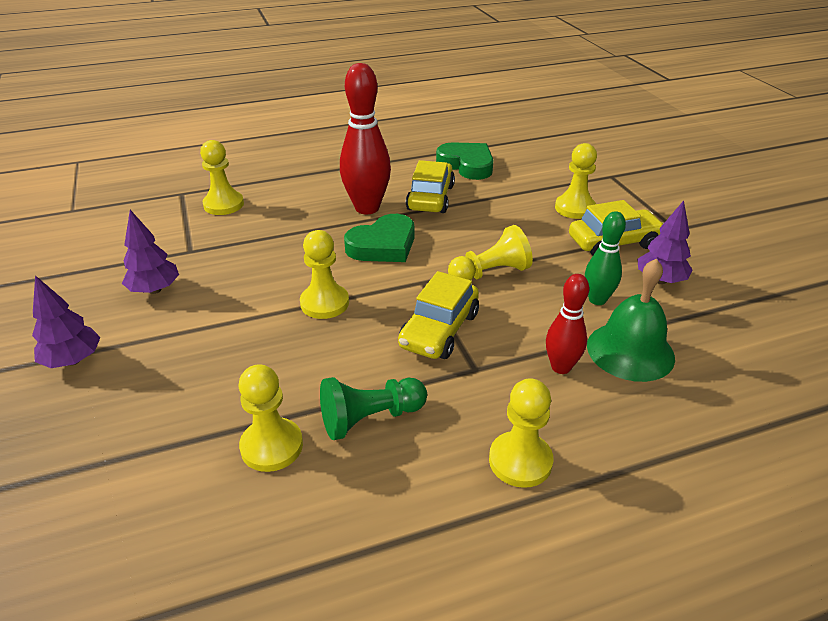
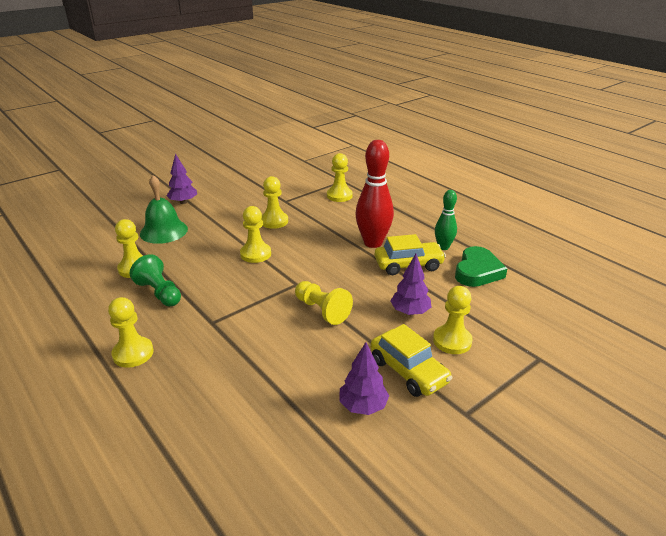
camera: 70 degrees right, 5 degrees down
purple tree [122,210,179,294] -> purple tree moved to [391,254,431,315]
green heart [344,214,414,262] -> none
yellow car [398,271,479,359] -> none
red bowling pin [546,274,589,374] -> none
green bowling pin [585,211,626,305] -> green bowling pin moved to [435,190,457,250]
green bell [587,258,675,382] -> green bell moved to [140,175,188,244]
none -> yellow pawn [261,176,288,229]

